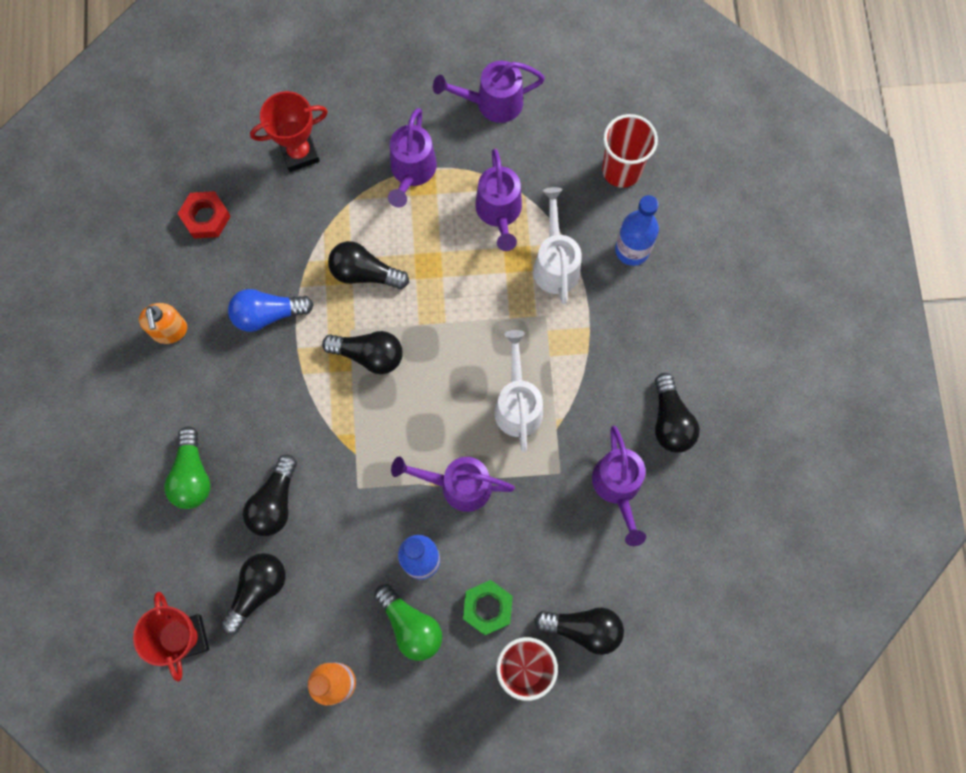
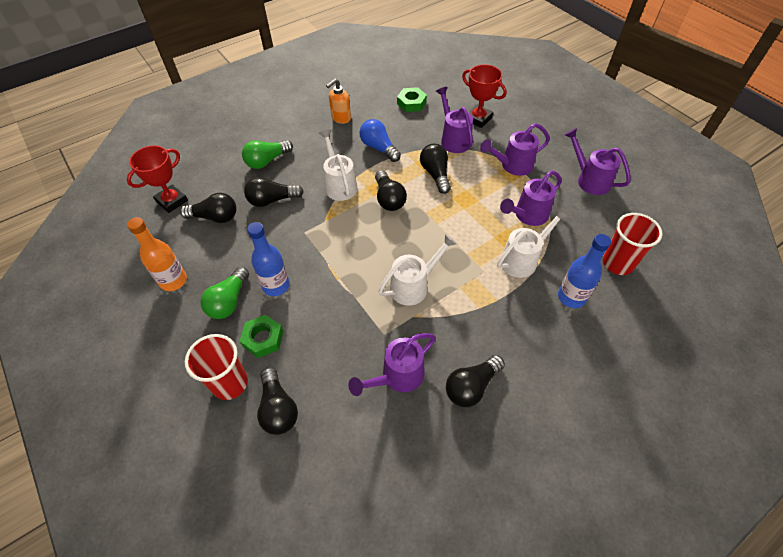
camera: 60 degrees right, 20 degrees down
red nut [177,191,231,239] -> green nut [397,87,427,112]
purple watering can [391,456,515,512] -> purple watering can moved to [436,87,473,153]
none -> white watering can [319,129,357,201]

